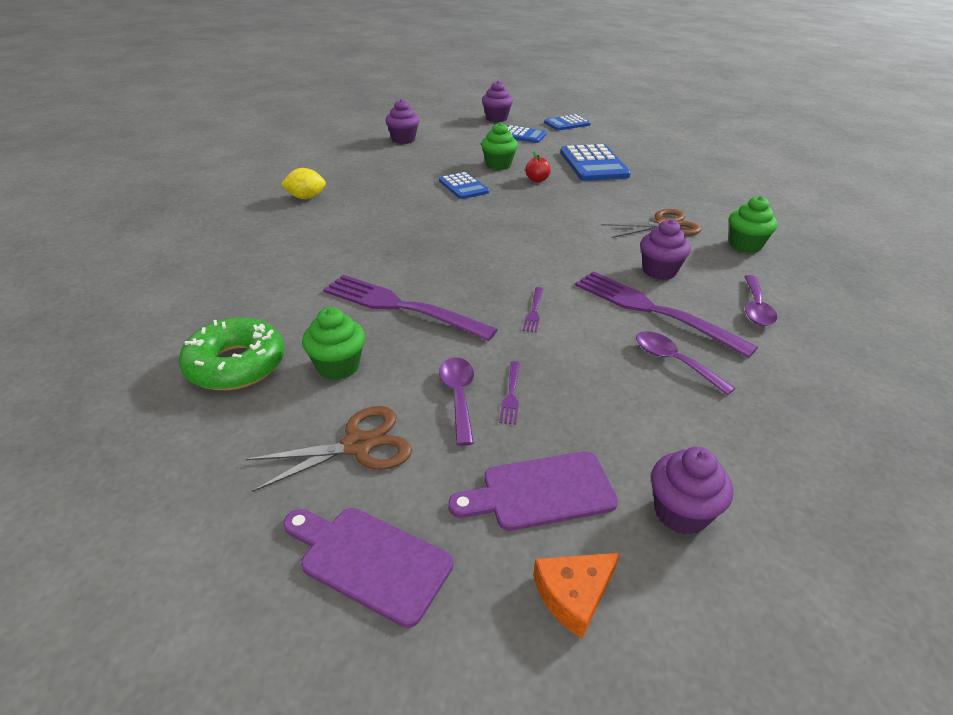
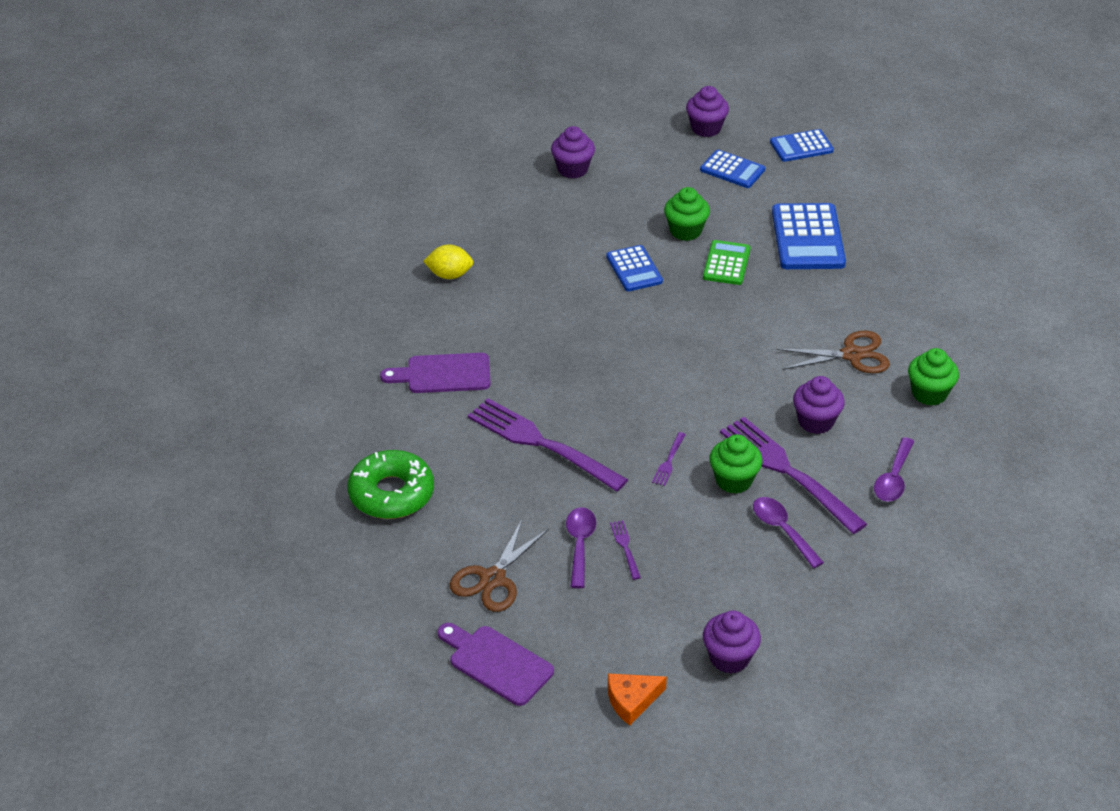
camera: 10 degrees right, 5 degrees up
brown scissors [246,406,412,492] -> brown scissors turned 135 degrees clockwise [449,518,549,612]
green cupcake [302,307,365,380] -> green cupcake moved to [709,434,762,494]
purple cutting board [448,451,618,531] -> purple cutting board moved to [380,353,491,393]
purple fork [499,361,520,425] -> purple fork turned 150 degrees clockwise [610,520,641,580]
red apple [525,151,551,182] -> green calculator [703,240,751,285]

